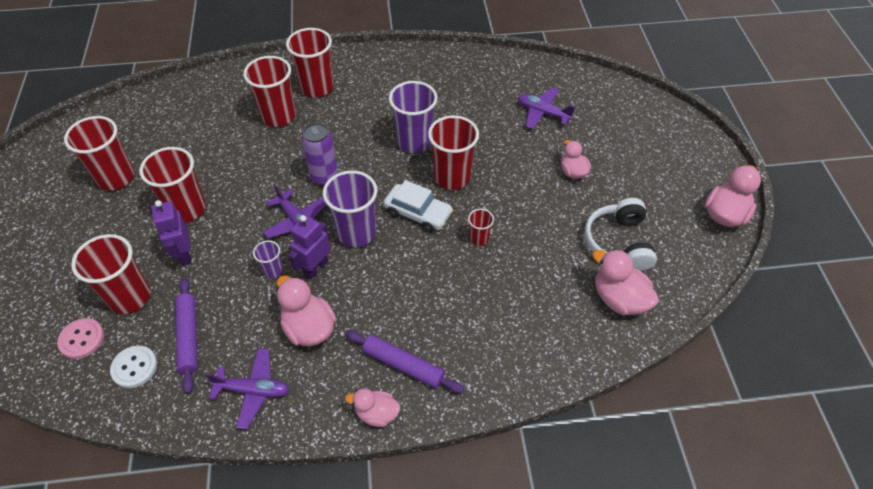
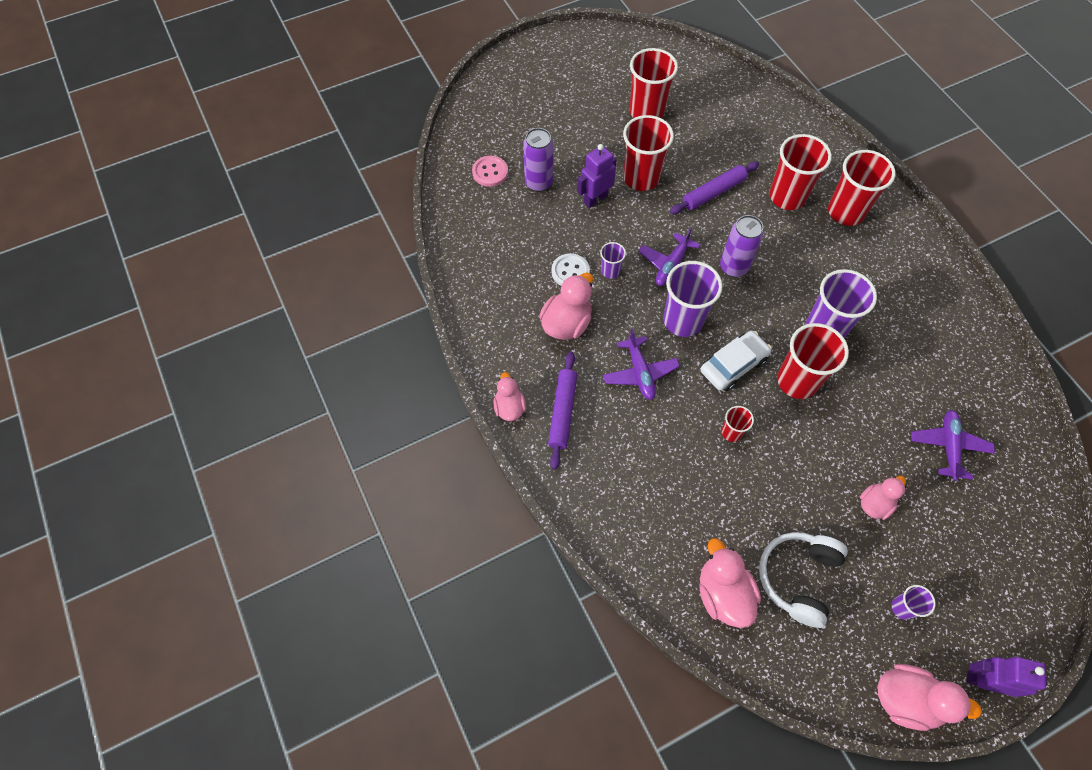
camera: 70 degrees right, 10 degrees up
red cup [71,234,150,314] -> purple can [523,128,553,192]
white button [110,346,157,388] -> white button moved to [551,253,590,286]
purple rolling pin [175,278,198,394] -> purple rolling pin moved to [670,162,759,214]
purple plane [205,348,289,429] -> purple plane moved to [603,329,680,400]
purple robot [288,215,331,280] -> purple robot moved to [967,656,1047,697]
white car [383,180,453,233] -> white car turned 135 degrees counterclockwise [701,331,772,391]
white headphones [585,198,657,271] -> white headphones turned 45 degrees counterclockwise [759,532,848,628]
pink duck [592,249,659,315] -> pink duck turned 45 degrees counterclockwise [700,538,761,628]
none -> purple cup [891,585,936,620]

